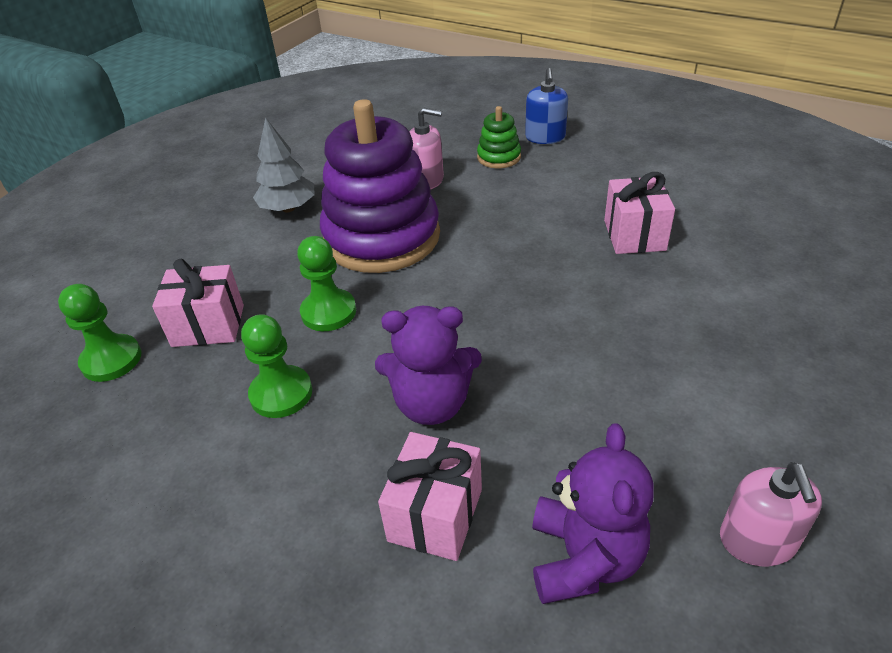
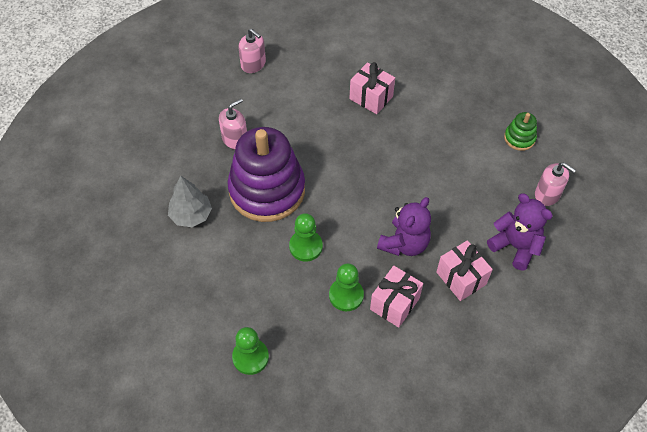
camera: 55 degrees left, 15 degrees up
pink gift [152,259,244,347] -> pink gift moved to [370,266,423,327]
green stacking toy [477,106,521,168] -> green stacking toy moved to [504,112,537,151]
blue soap dispenser [525,68,568,144] -> pink soap dispenser [238,29,266,73]

